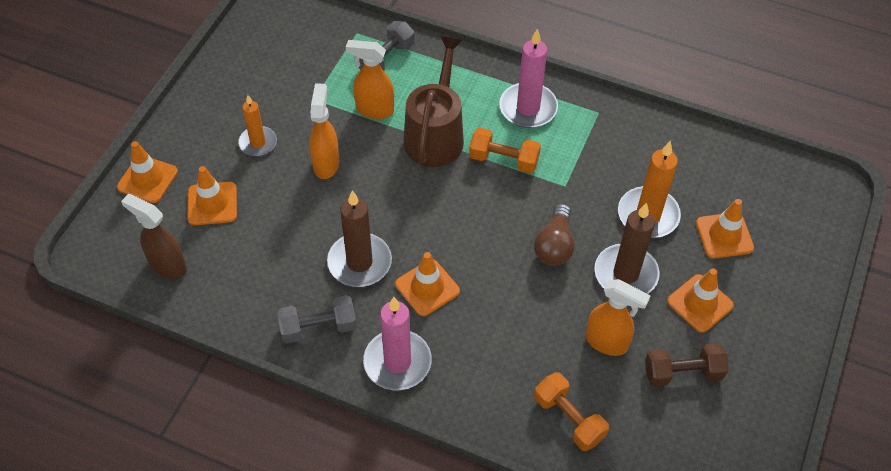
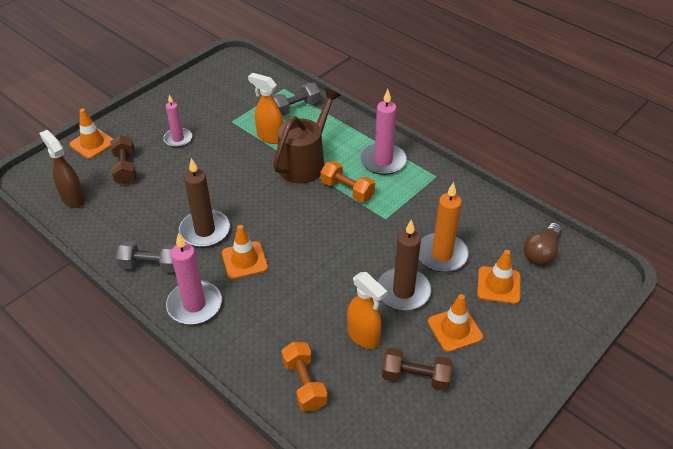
camera: 20 degrees right, 10 degrees down
orange traffic cone [188,166,237,225] -> brown dumbbell [110,135,136,185]
orange candle [238,95,277,156] -> pink candle [163,94,192,147]
orange spray bottle [309,83,339,179] -> none
brown light bulb [534,204,575,266] -> brown light bulb moved to [524,223,562,265]

